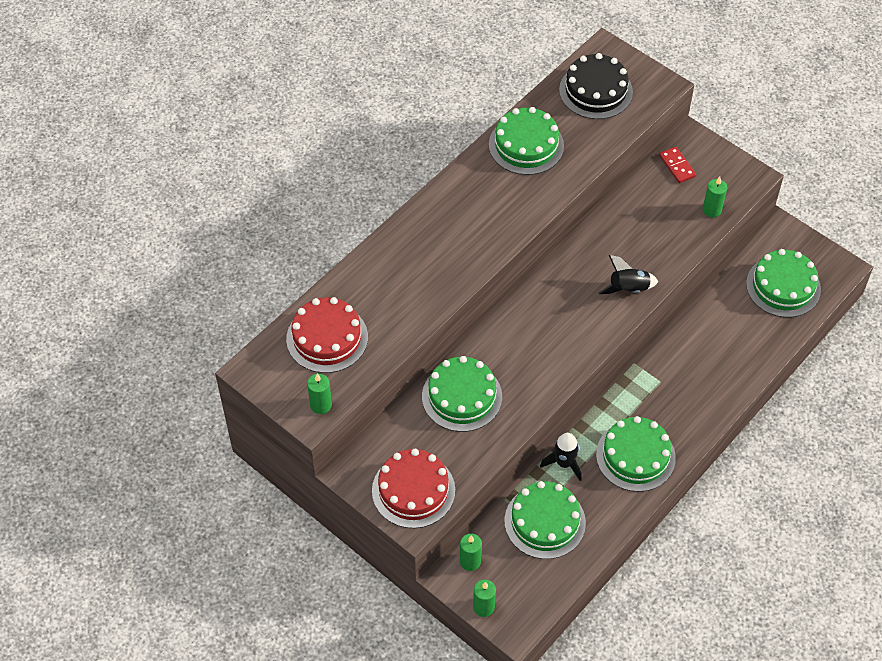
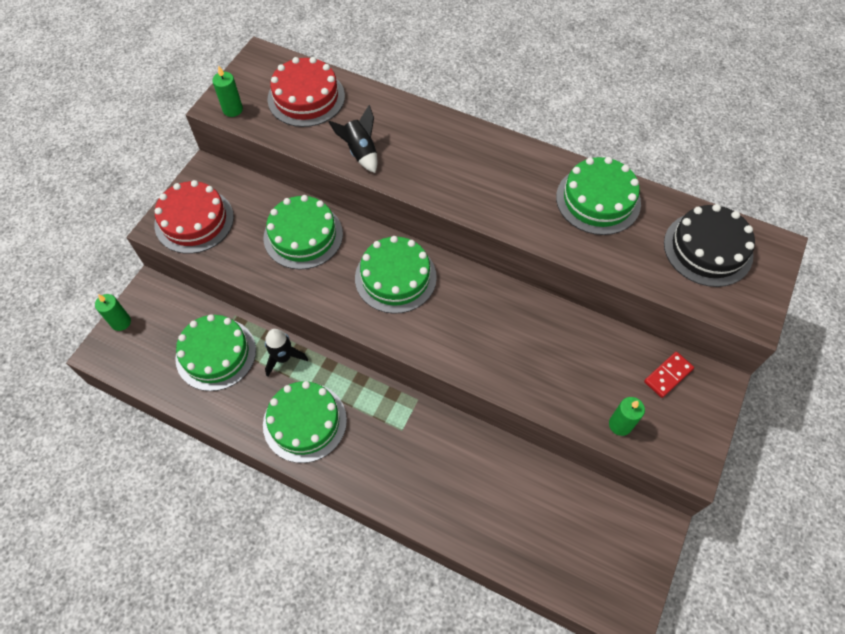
camera: 75 degrees right, 5 degrees up
green candle [460,534,482,571] -> none
black rocket [599,255,658,294] -> black rocket moved to [328,105,378,173]
green cake [746,249,821,317] -> green cake moved to [355,236,437,314]

